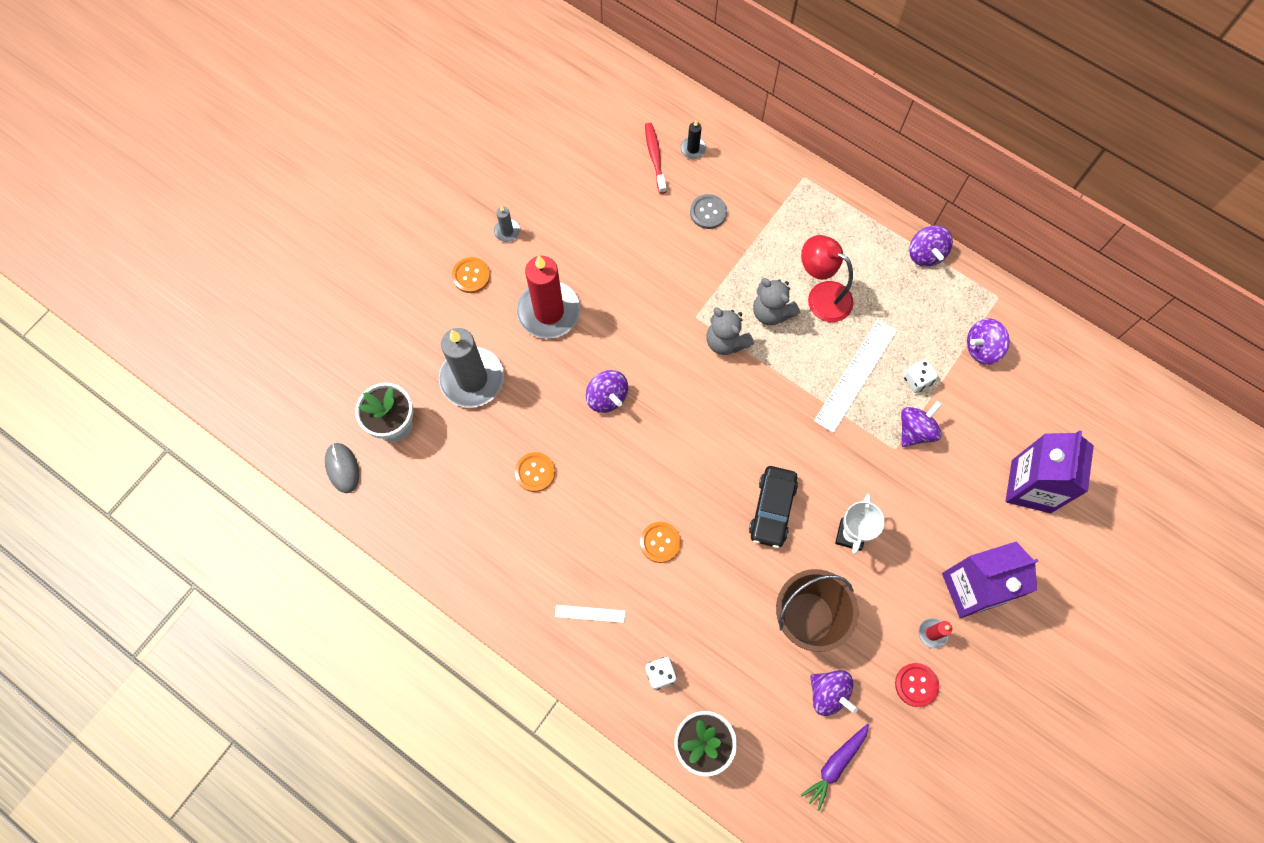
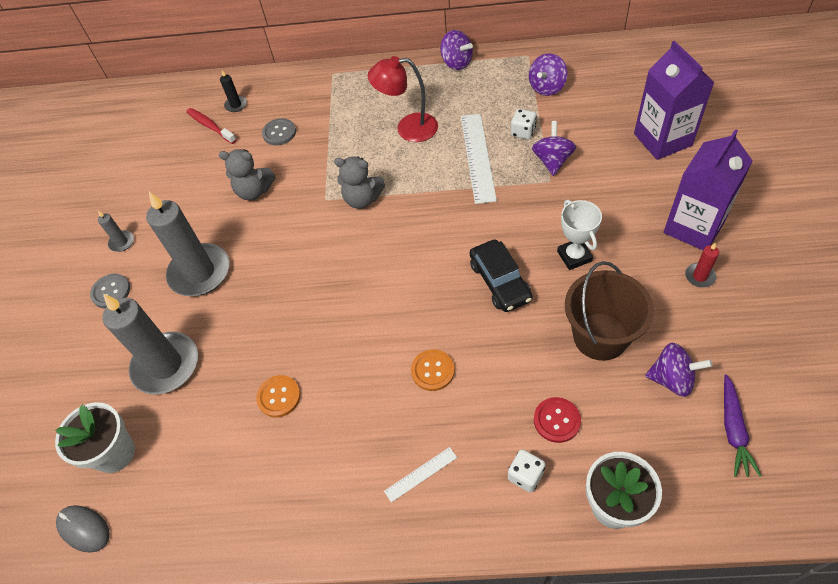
camera: 30 degrees left, 15 degrees down
orange button [452,257,490,293] -> grey button [90,274,130,308]
red candle [517,256,580,339] -> grey candle [146,192,230,296]
purple spinning top [586,370,628,413] -> none
grey teddy bear [753,278,800,325] -> grey teddy bear moved to [219,149,276,200]
red button [895,663,939,707] -> red button moved to [534,397,581,443]

